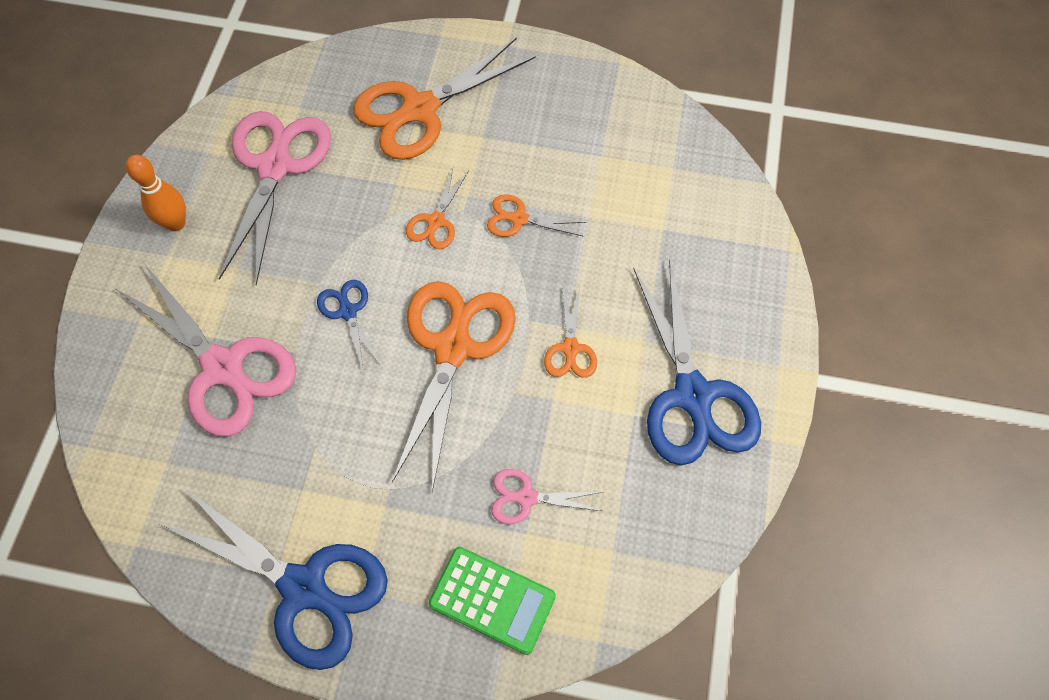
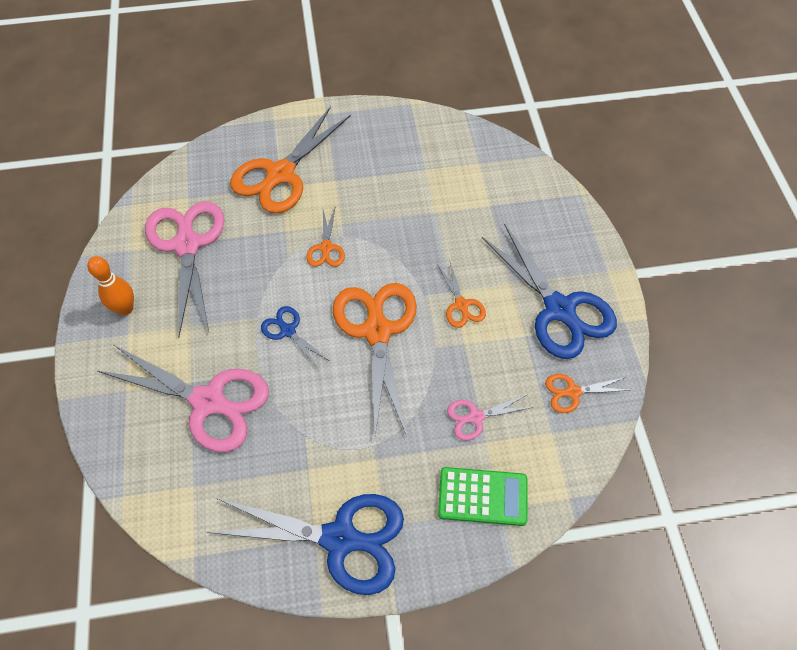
camera: 20 degrees left, 5 degrees down
orange scissors [487,194,586,237] -> orange scissors moved to [545,374,629,413]

